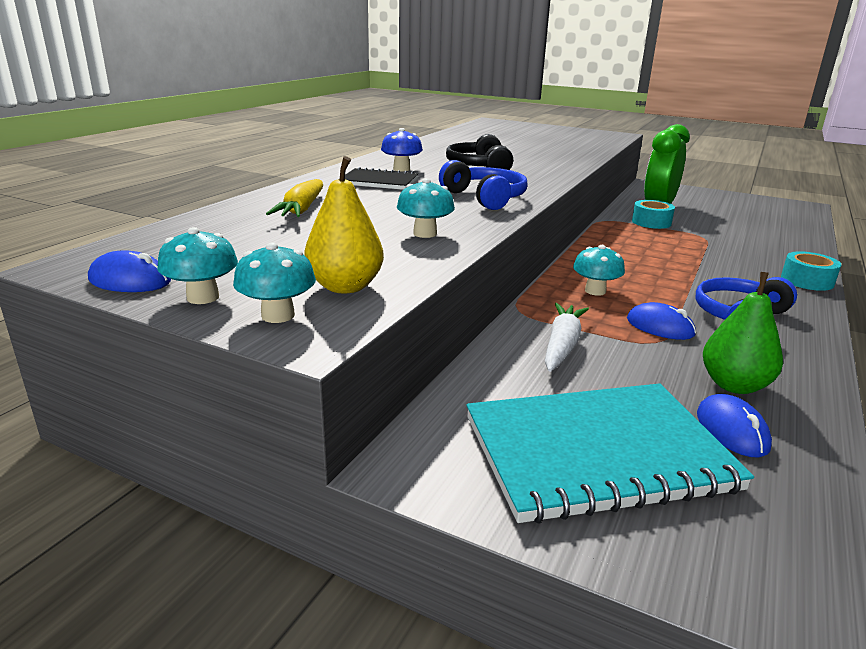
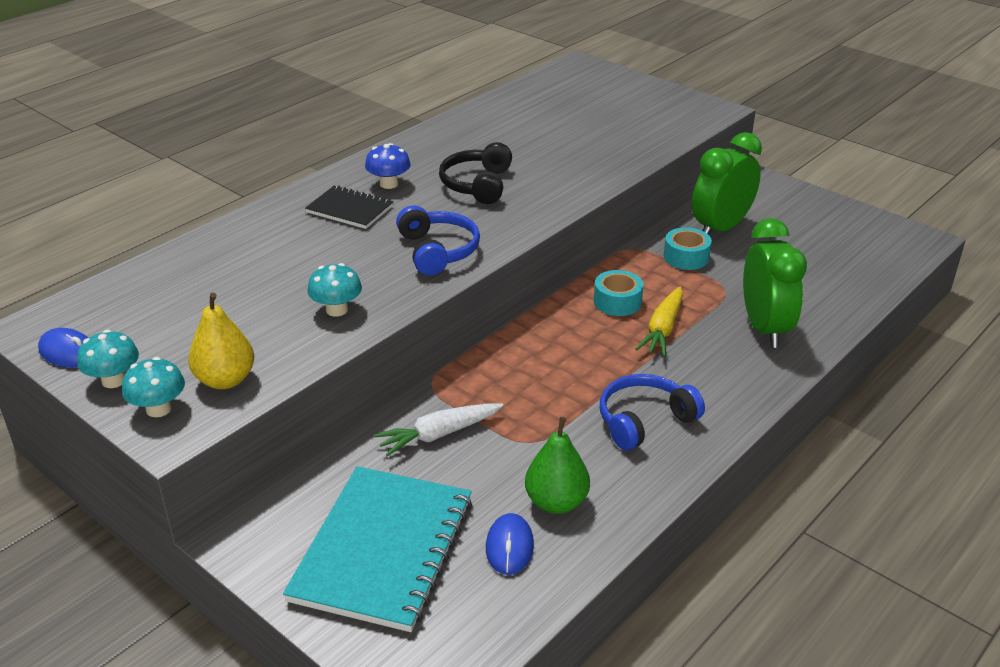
camera: 15 degrees right, 10 degrees up
yellow carrot [266,179,323,217] -> yellow carrot moved to [636,287,683,356]
turquoise notebook [466,383,754,524] -> turquoise notebook turned 75 degrees counterclockwise [283,466,472,632]
white carrot [545,303,589,372] -> white carrot turned 150 degrees counterclockwise [374,403,503,457]
turquoise mushroom [573,245,625,296] -> none
blue mouse [627,302,696,340] -> none
turquoise tape [781,251,841,291] -> turquoise tape moved to [594,270,643,316]
none -> green clock [743,218,807,348]

